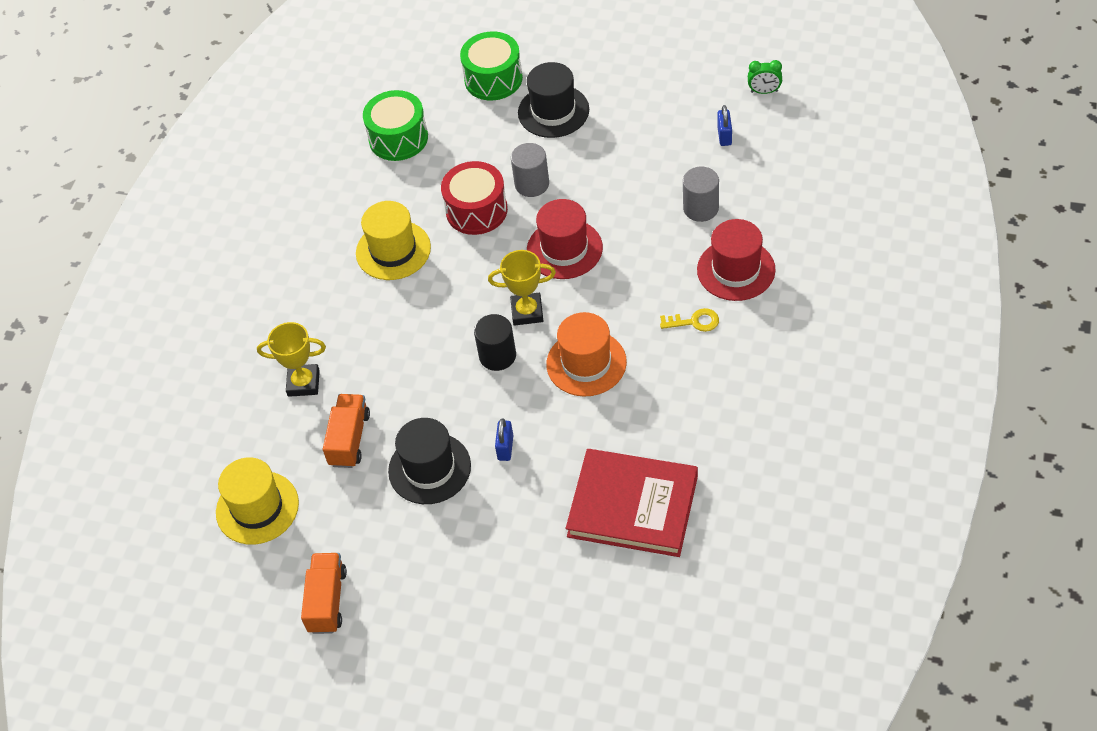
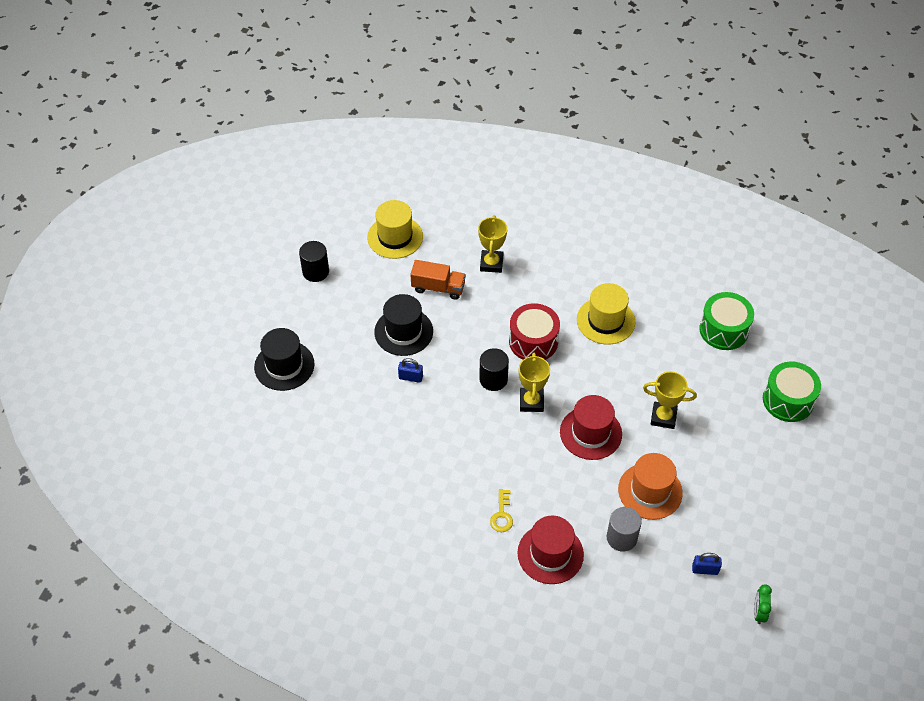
camera: 90 degrees right, 0 degrees up
orange truck [301,553,347,634] -> black cylinder [299,241,329,282]
red drum [441,161,508,235] -> red drum moved to [509,303,560,360]
grey cylinder [511,143,549,197] -> yellow trophy [643,372,697,429]
black hat [518,62,589,138] -> black hat moved to [254,328,315,391]
orange hat [546,312,627,397] -> orange hat moved to [618,453,683,520]
red book [566,449,698,557] -> none

